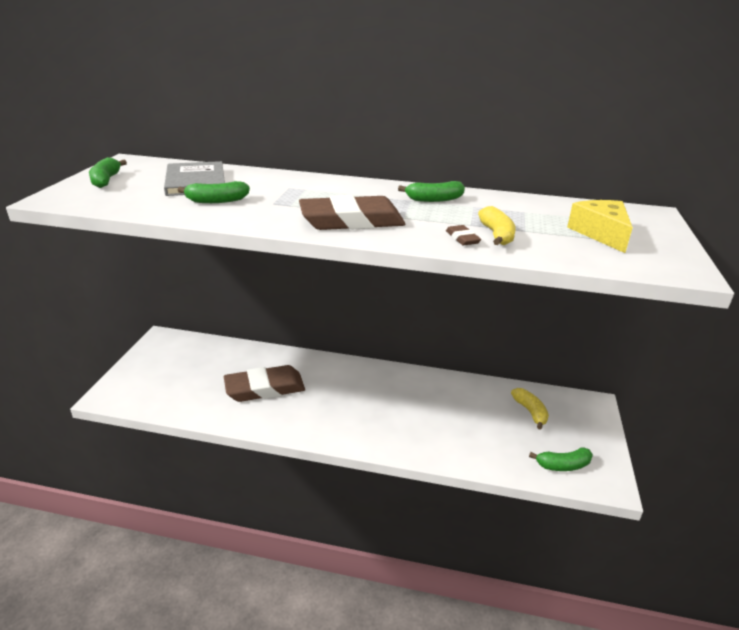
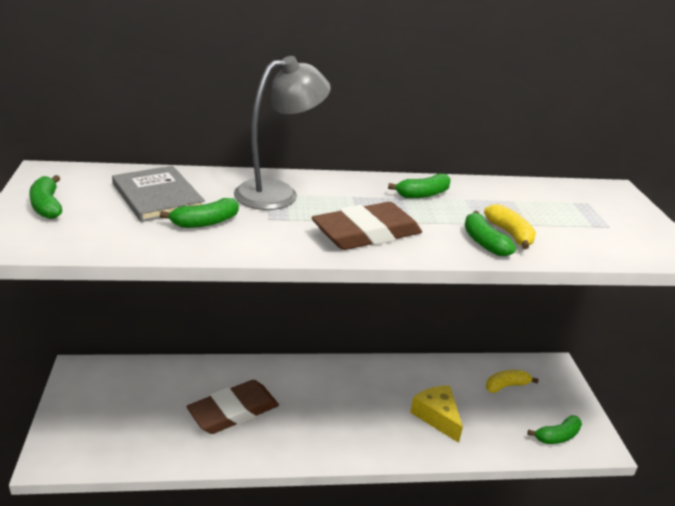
camera: 20 degrees left, 0 degrees up
brown eraser [446,225,481,246] -> green banana [465,211,516,256]
yellow banana [511,388,549,430] -> yellow banana turned 75 degrees counterclockwise [486,370,539,393]
yellow cheese [567,200,633,253] -> yellow cheese moved to [410,385,463,443]
none -> grey lamp [234,56,331,210]

